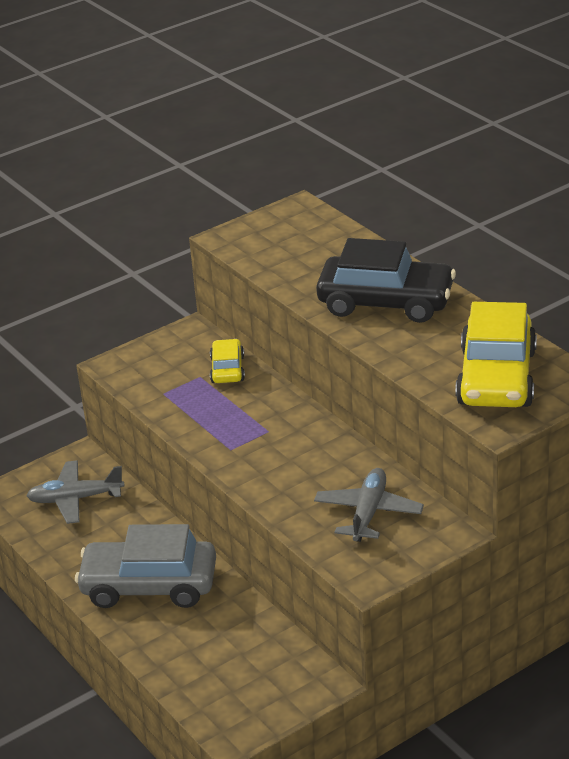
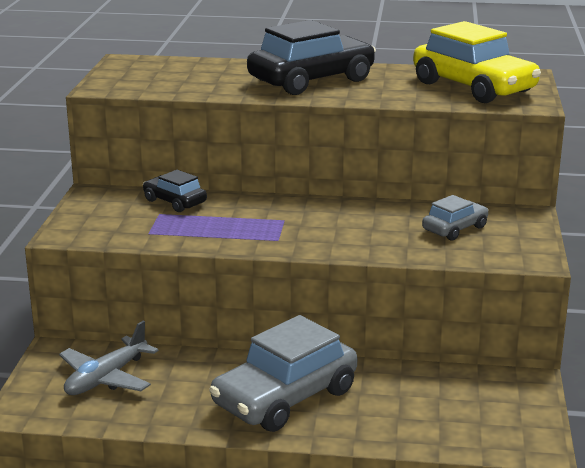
camera: 50 degrees left, 10 degrees down
yellow car [210,339,245,383] -> black car [143,170,207,212]
grey plane [314,468,424,542] -> grey car [422,195,488,241]

